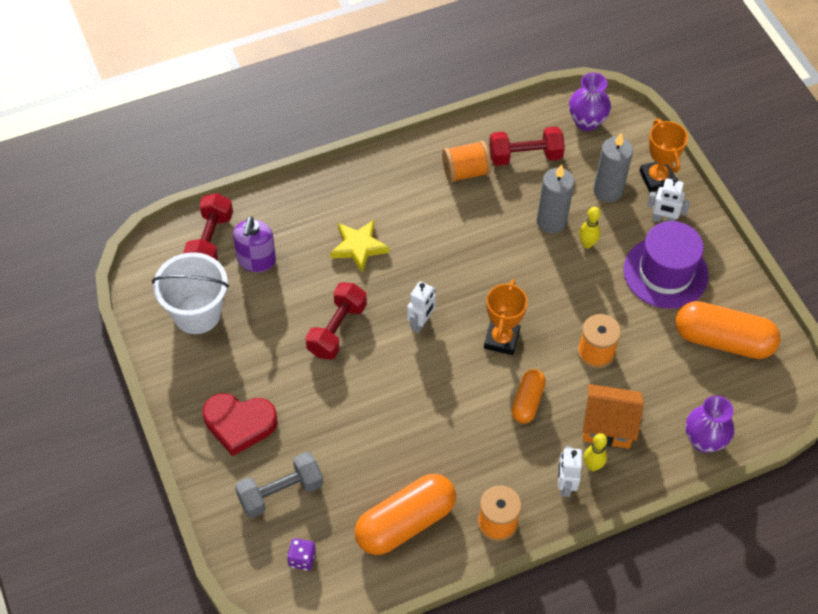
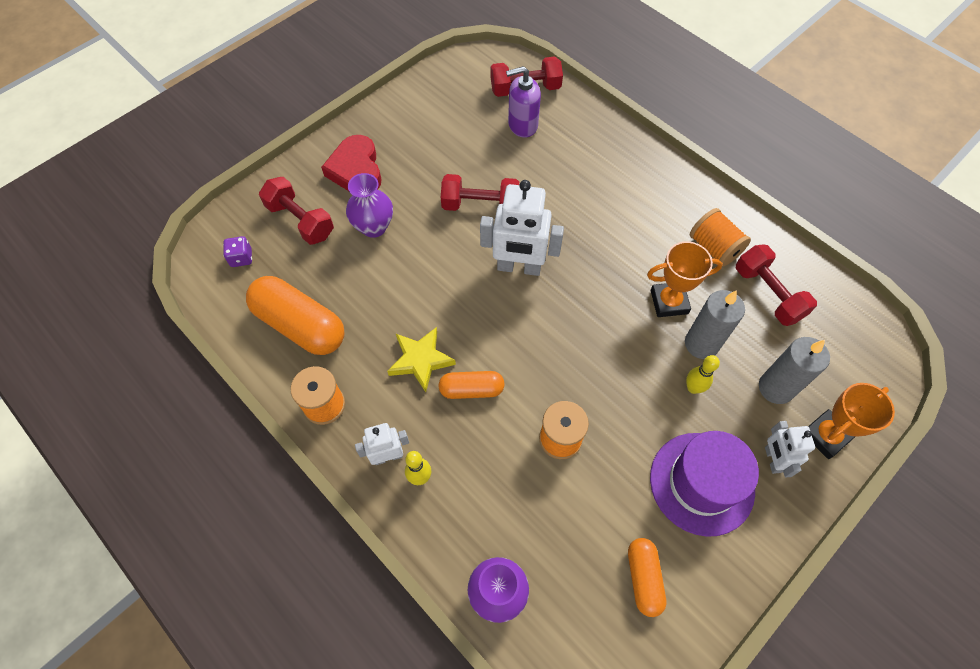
camera: 70 degrees right, 5 degrees up
white bucket [152,252,229,334] -> none
grey dumbbell [235,452,323,518] -> red dumbbell [259,177,334,245]
yellow star [330,220,389,273] -> yellow star moved to [387,327,456,392]
white robot [407,281,436,333] -> white robot [480,180,564,276], size x1.77
orange trophy [484,279,528,355] -> orange trophy moved to [647,241,723,317]
purple vase [569,73,611,131] -> purple vase moved to [346,173,393,238]
orange house [582,384,644,449] -> none
orange capsule [675,301,781,359] -> orange capsule [628,538,666,617], size x0.56

